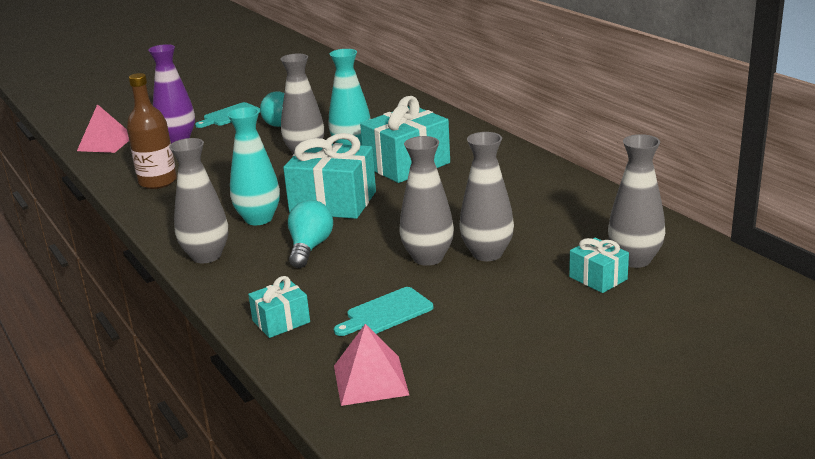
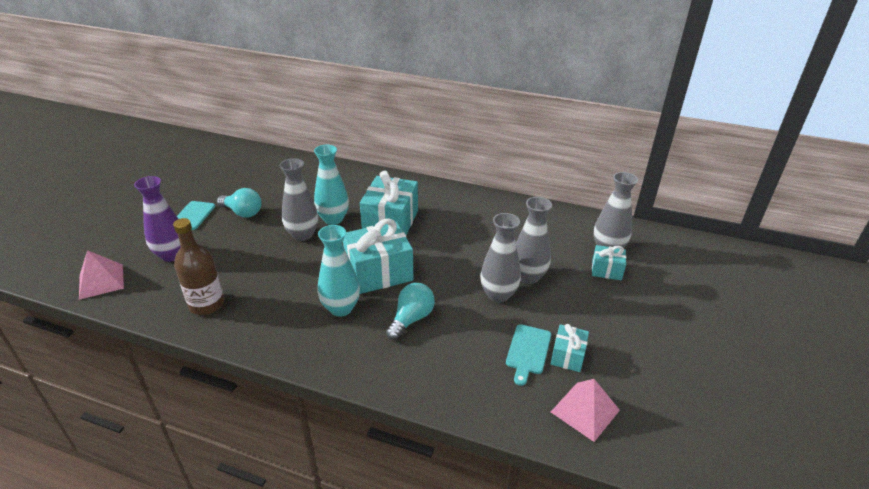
camera: 40 degrees left, 10 degrees up
grey vase [169,138,228,263] -> none
turquoise gift [248,276,310,338] -> turquoise gift moved to [551,324,589,372]
turquoise light bulb [288,200,333,268] -> turquoise light bulb turned 60 degrees clockwise [386,283,435,340]

